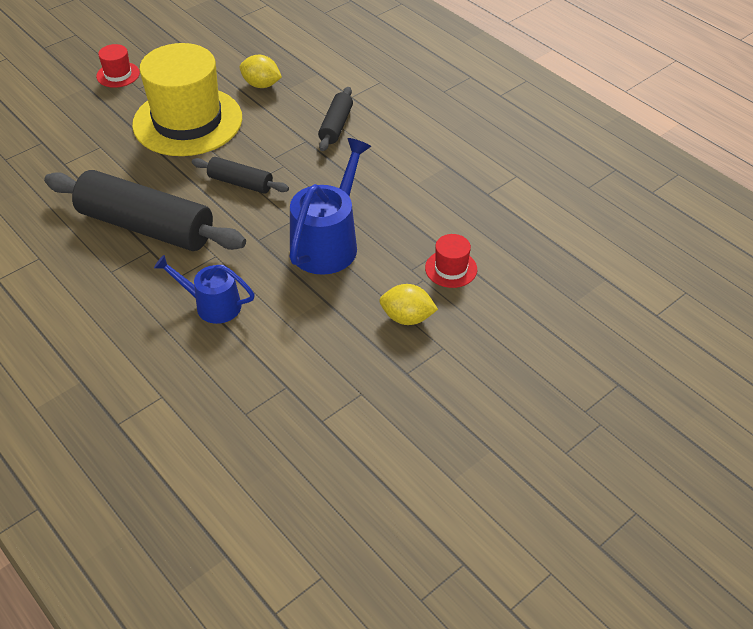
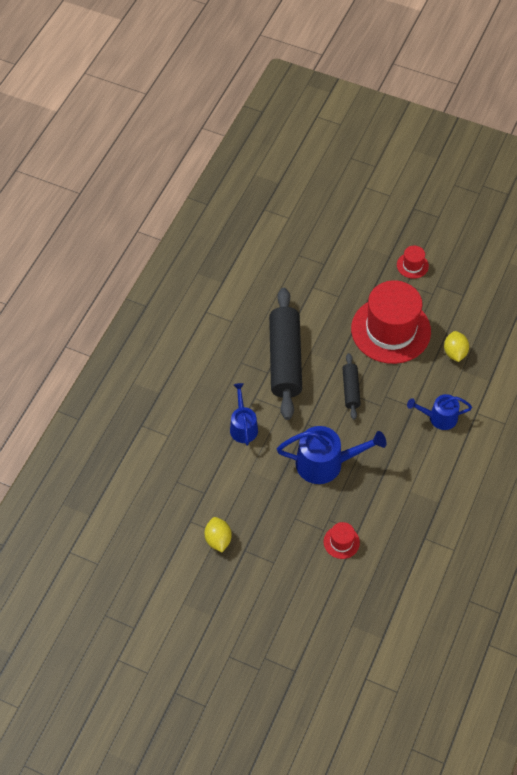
camera: 65 degrees right, 10 degrees up
yellow hat [132,43,242,156] -> red hat [351,280,431,364]
black rolling pin [318,87,353,151] -> blue watering can [407,394,472,430]
yellow lemon [379,284,438,325] -> yellow lemon moved to [204,517,232,552]

